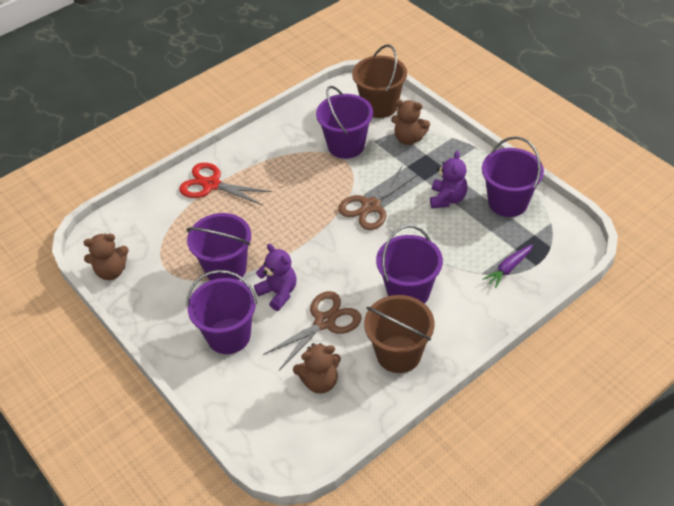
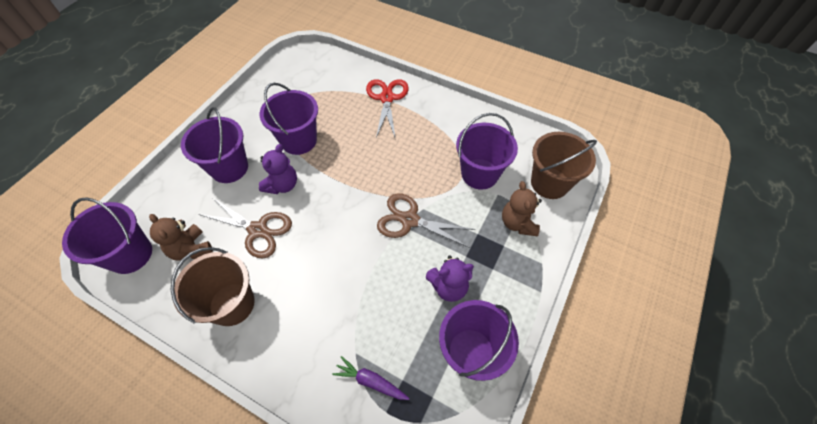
camera: 65 degrees right, 10 degrees up
brown teddy bear [83,233,129,280] -> none
purple bucket [376,225,443,304] -> purple bucket moved to [62,197,152,274]

